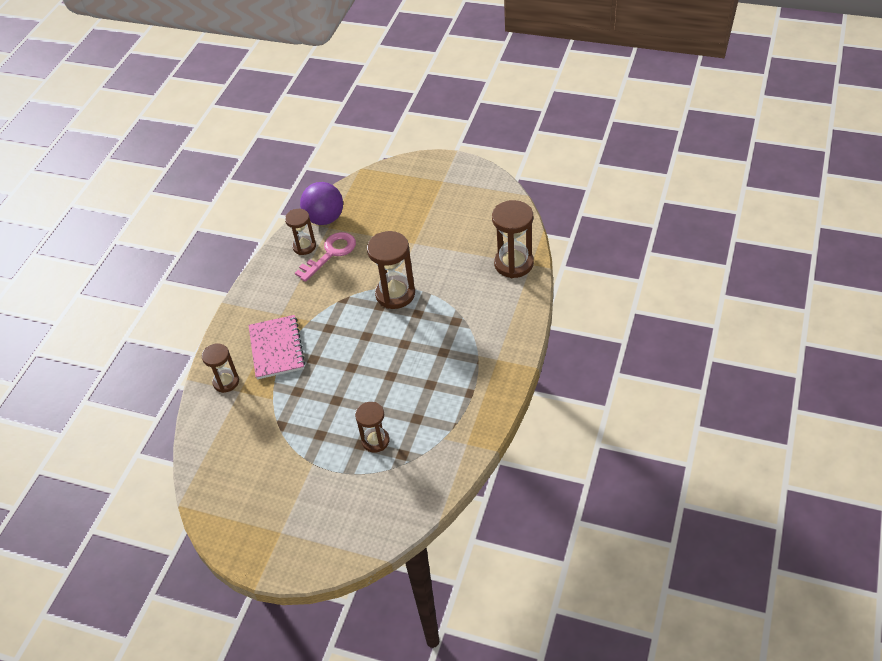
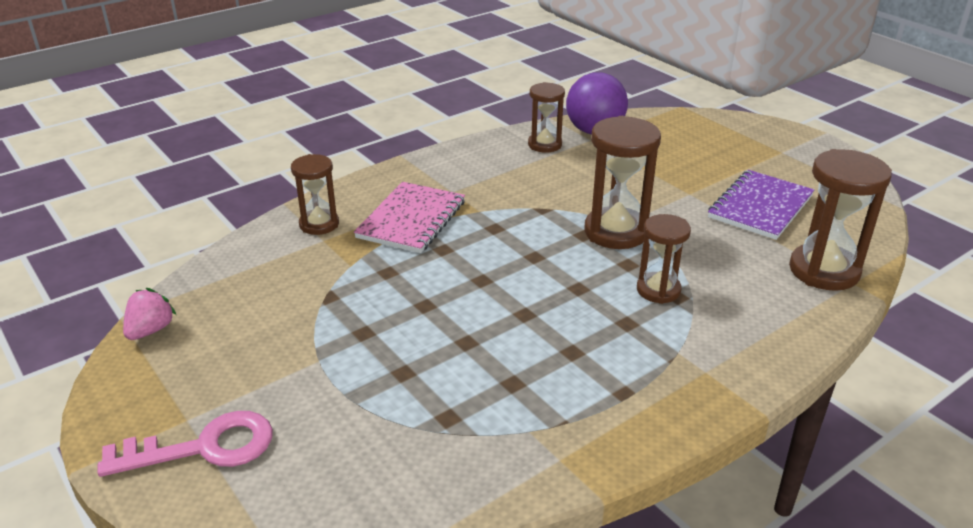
camera: 30 degrees right, 15 degrees down
pink key [295,232,356,282] -> pink key moved to [97,411,273,477]
brown hourglass [355,402,390,453] -> brown hourglass moved to [637,214,691,304]
none -> pink strawberry [123,288,176,340]
none -> purple notebook [708,170,814,240]

